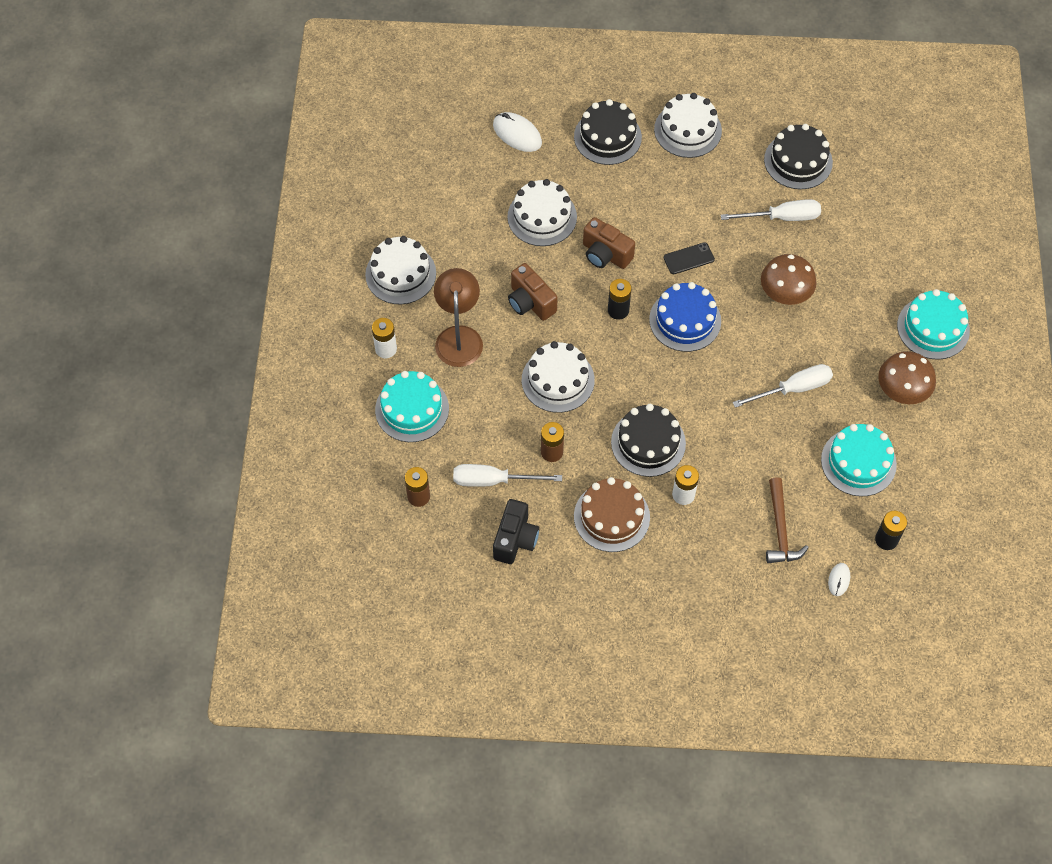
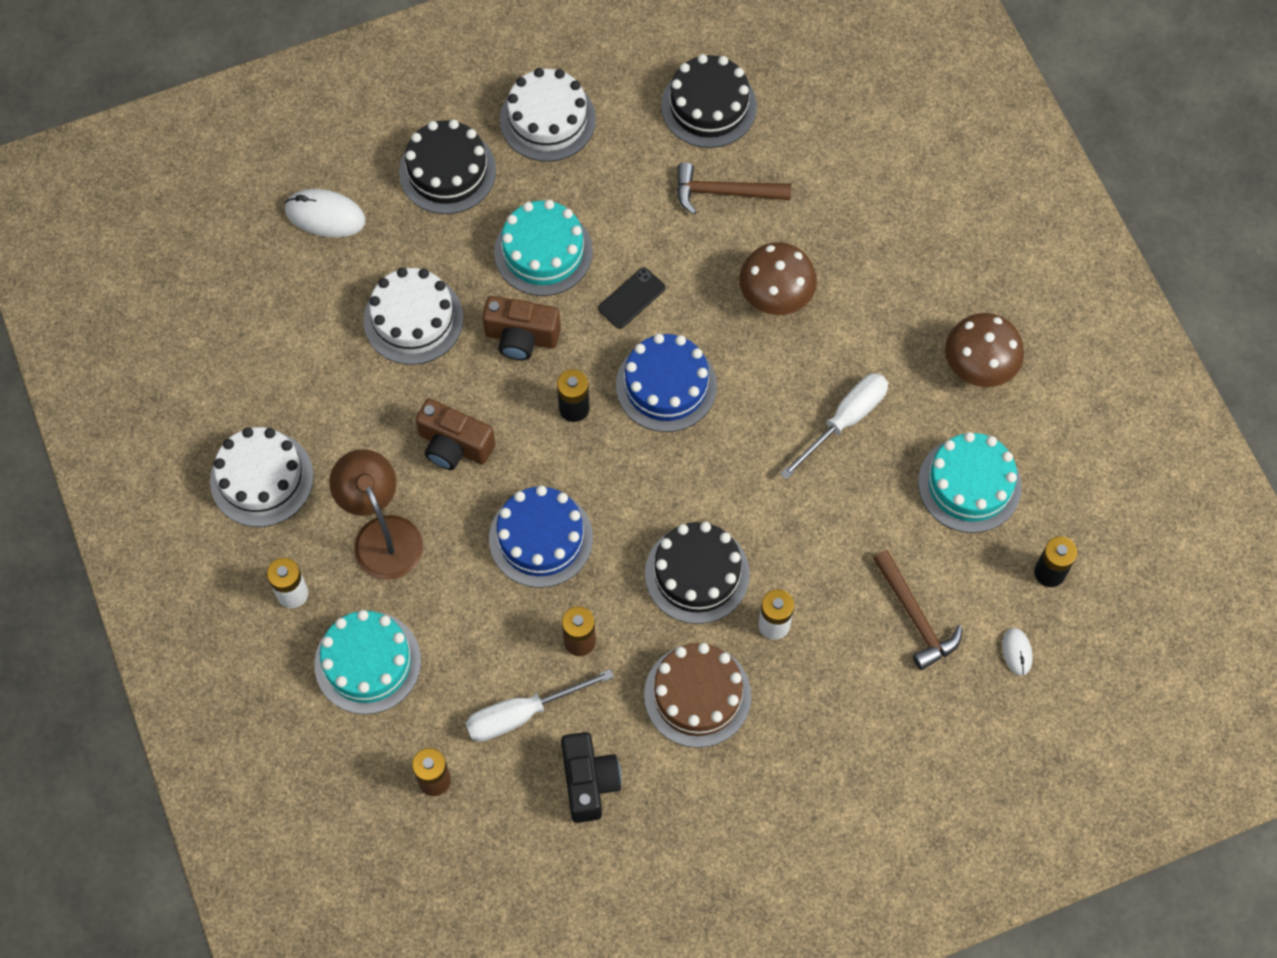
camera: 25 degrees left, 5 degrees up
white cake [522,341,595,413] -> blue cake [489,485,593,588]
white screwdriver [721,199,821,221] -> brown hammer [677,163,791,214]
turquoise cake [897,289,970,360] -> turquoise cake moved to [494,200,593,296]

